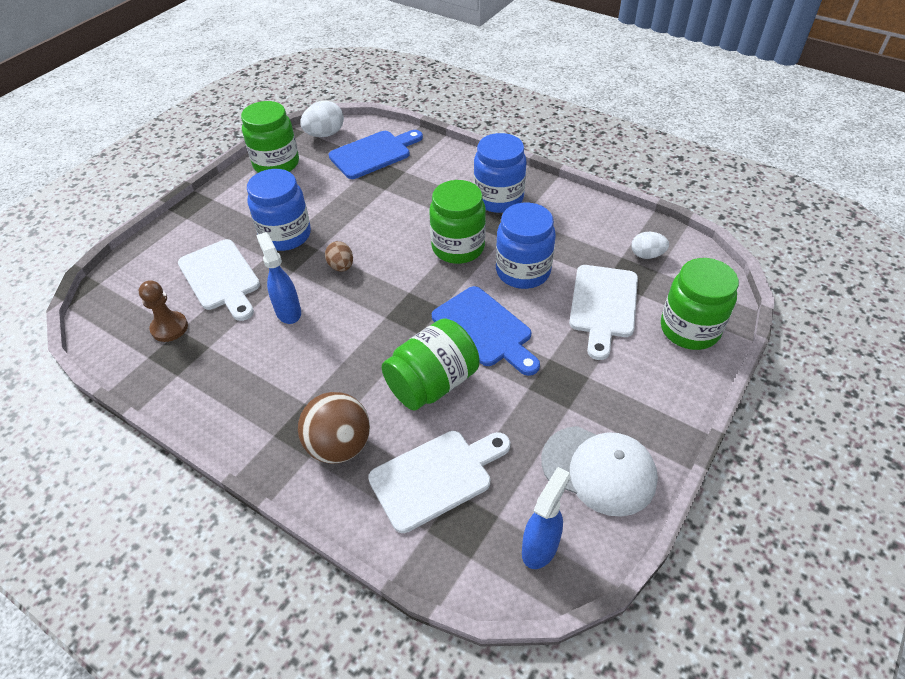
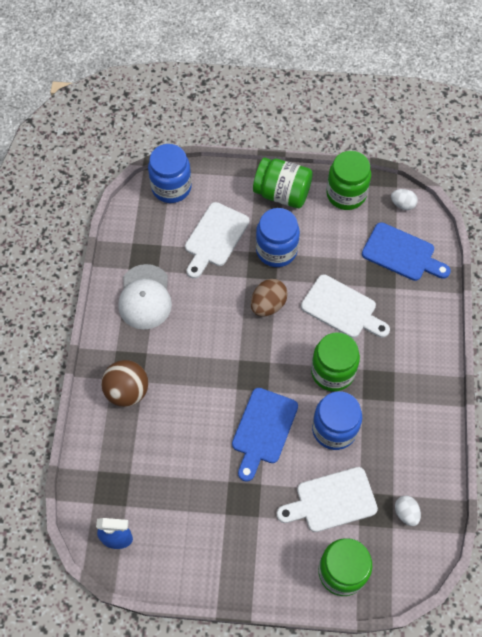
camera: 60 degrees right, 15 degrees up
brown pawn [139,280,188,342] -> none
blue spray bottle [256,232,301,324] -> none
white egg [300,101,344,137] -> white egg [391,189,418,210], size x0.66
brown egg [325,241,353,272] -> brown egg [251,279,288,316], size x1.52
white cutting board [368,431,510,533] -> white cutting board moved to [301,275,390,338]
green jar [382,319,479,410] -> green jar moved to [253,158,313,208]
blue jar [474,133,526,213] -> blue jar moved to [148,144,192,203]
white cap [541,426,658,517] -> white cap moved to [118,264,172,330]

